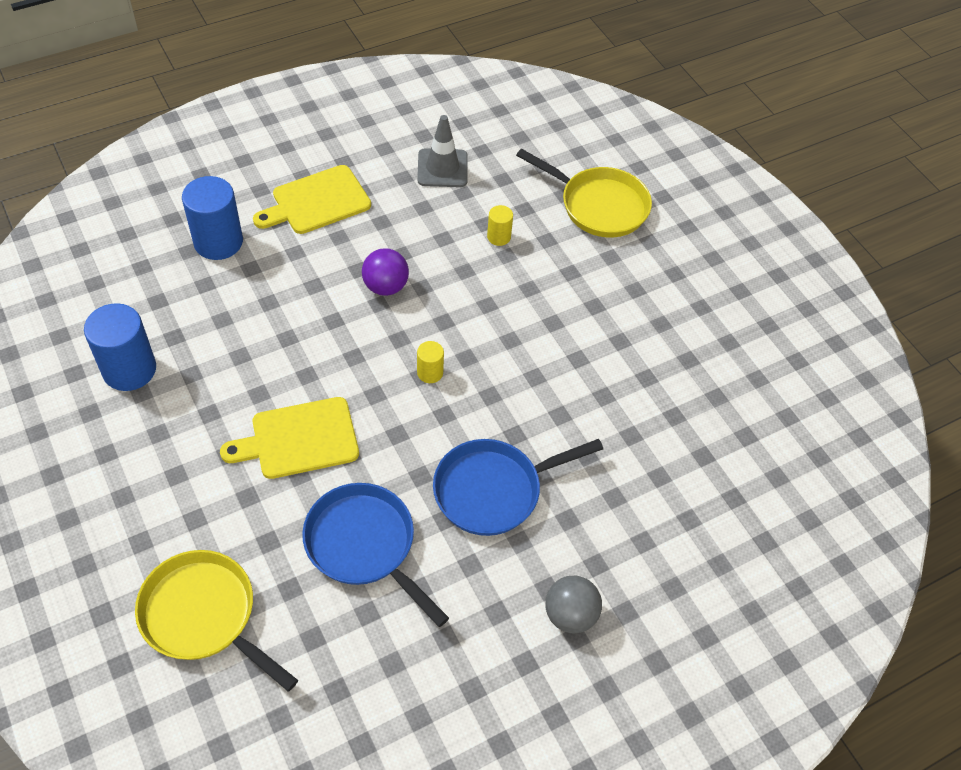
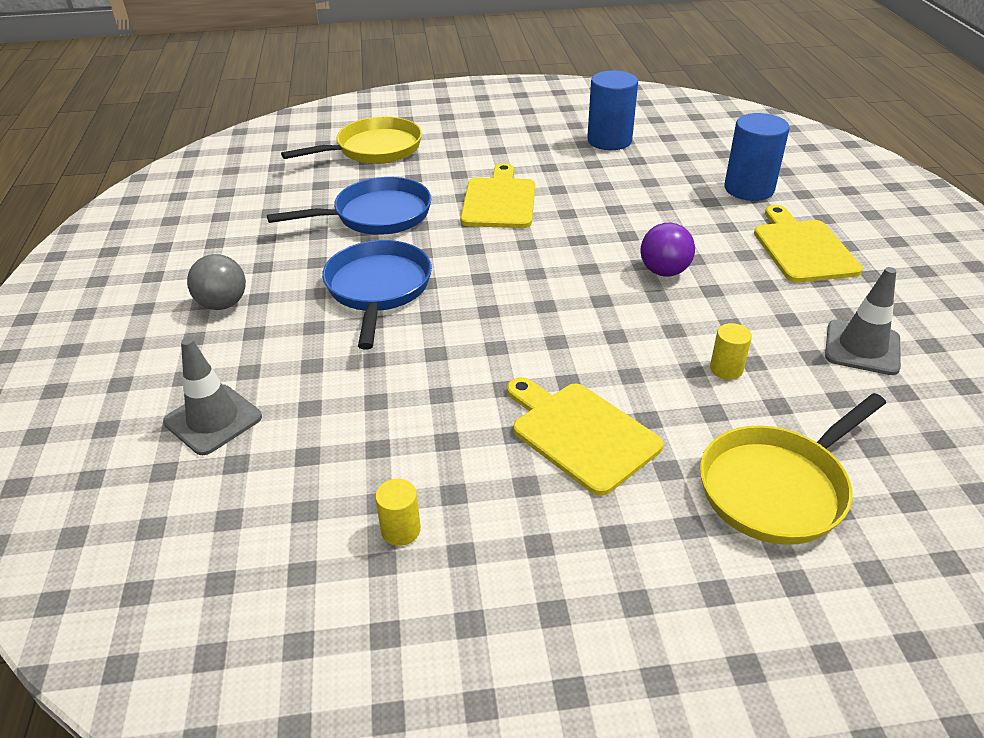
camera: 115 degrees right, 15 degrees down
yellow cylinder [417,341,444,383] -> yellow cylinder moved to [375,479,421,546]
none -> grey traffic cone [163,338,262,455]
none -> yellow cutting board [507,377,663,496]

